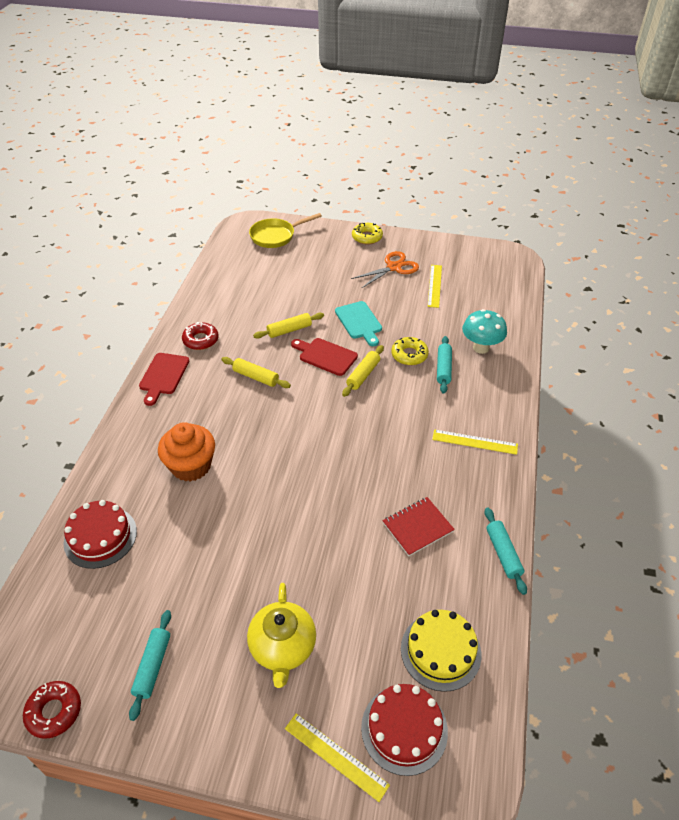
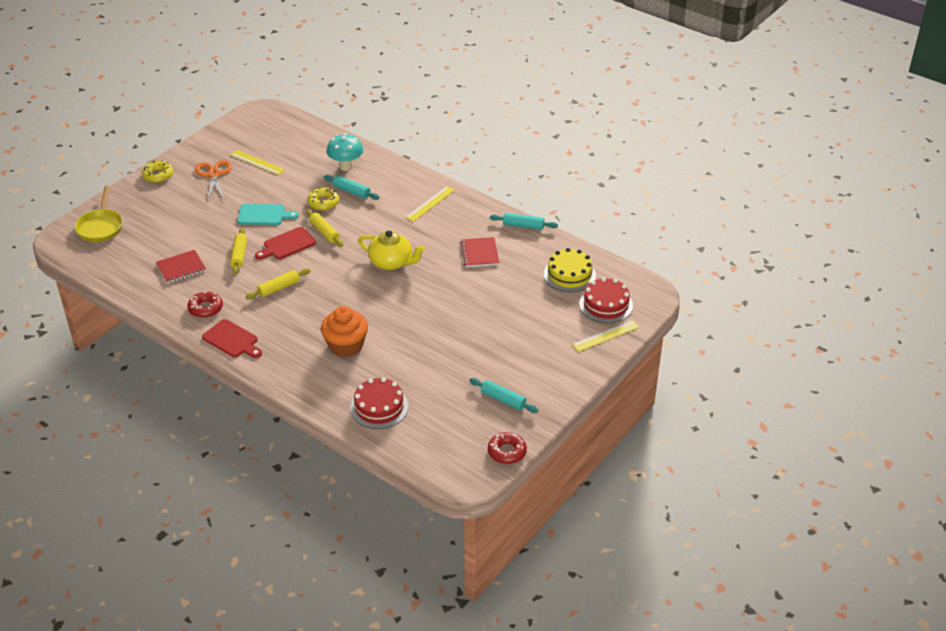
camera: 65 degrees left, 5 degrees down
yellow teapot [247,583,316,688] -> yellow teapot moved to [358,230,425,270]
none -> red notebook [156,250,206,284]

